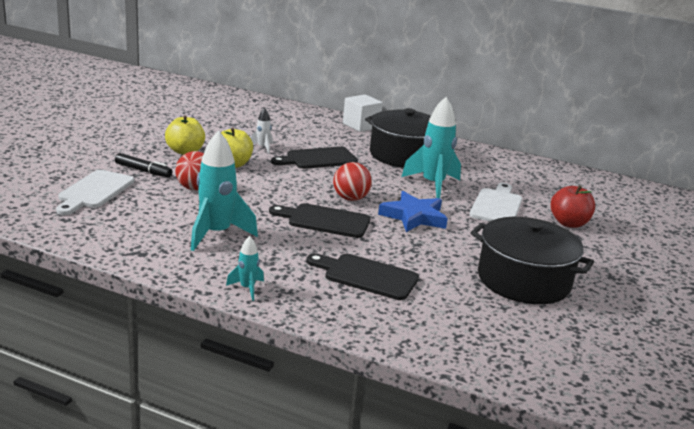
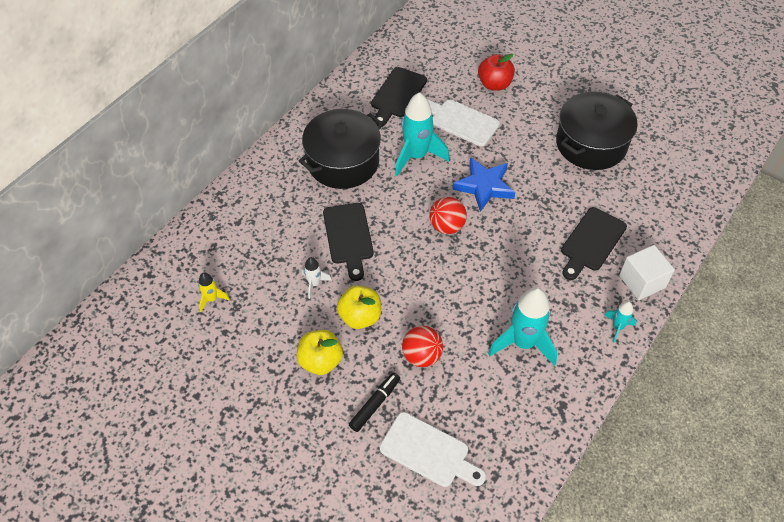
camera: 75 degrees left, 30 degrees up
black cutting board [269,203,370,238] -> black cutting board moved to [371,67,427,127]
white cube [343,94,383,132] -> white cube moved to [619,245,675,300]
none -> yellow rocket [198,272,230,312]

